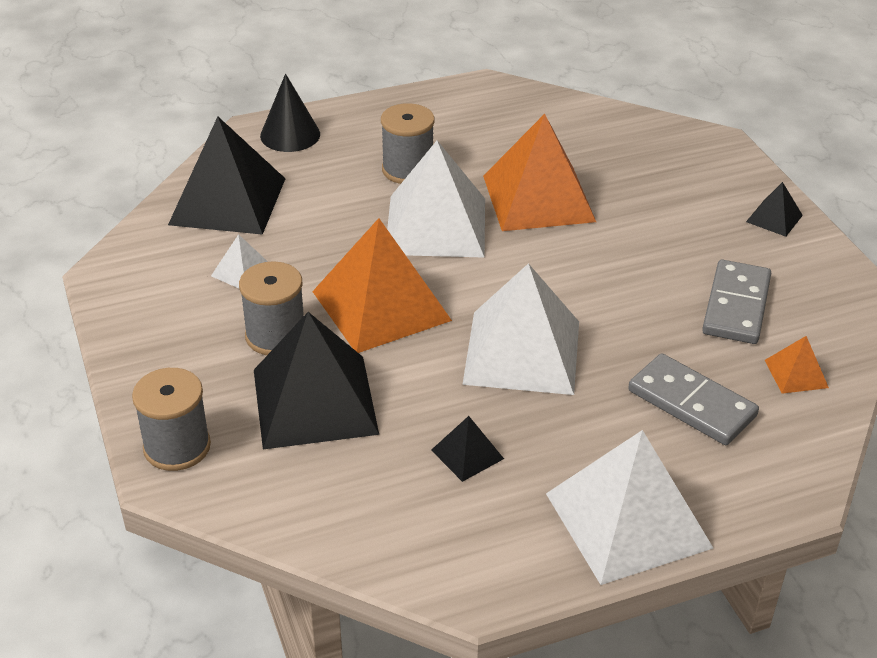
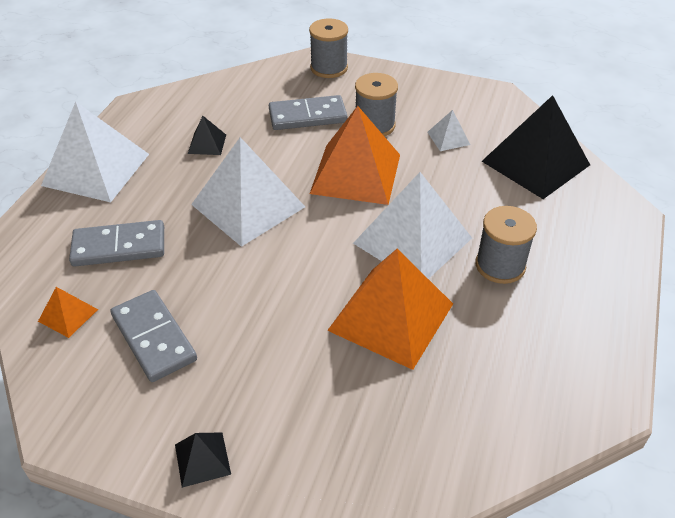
camera: 130 degrees right, 5 degrees up
black pyramid [254,312,379,449] -> grey domino [269,95,348,130]
black cone [260,74,320,152] -> none

